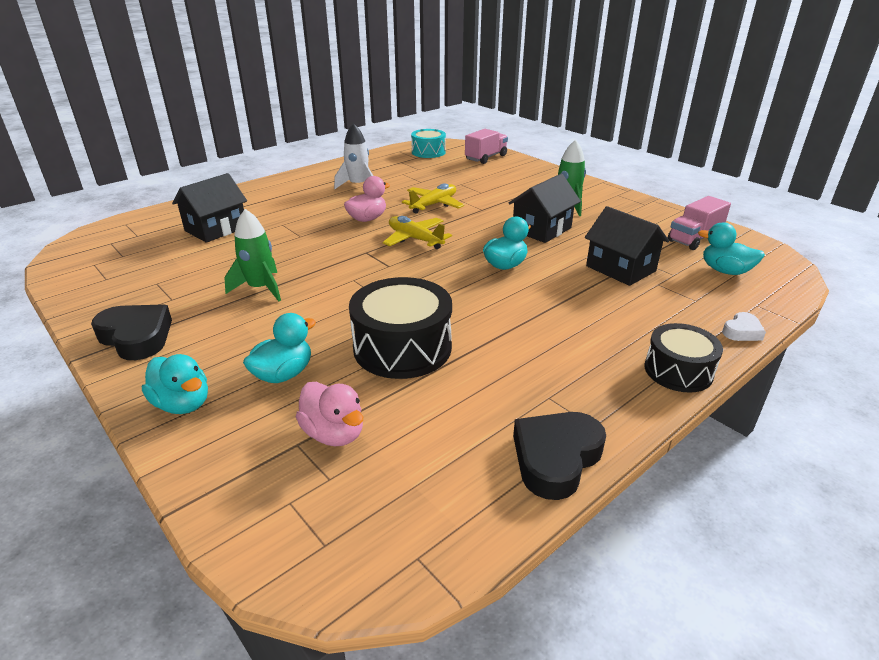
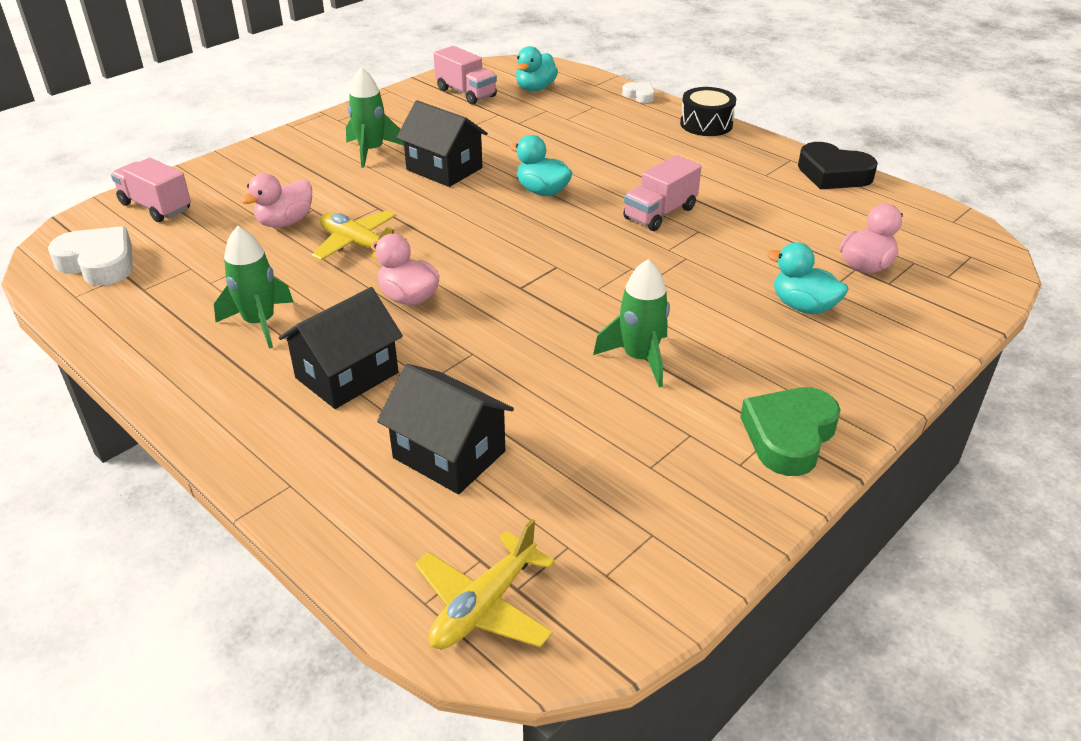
camera: 95 degrees left, 5 degrees up
black heart [91,304,172,360] -> green heart [740,387,841,476]
turquoise duck [142,354,208,414] -> none
white rocket [334,123,373,189] -> green rocket [214,226,293,349]
black drum [349,277,452,379] -> none
yellow plane [383,216,452,249] -> yellow plane moved to [415,519,555,649]
turquoise drum [411,129,446,158] -> white heart [48,226,133,286]
black house [585,206,669,286] -> black house moved to [278,287,403,409]
none -> pink duck [241,173,312,227]
none -> pink truck [623,155,702,231]

